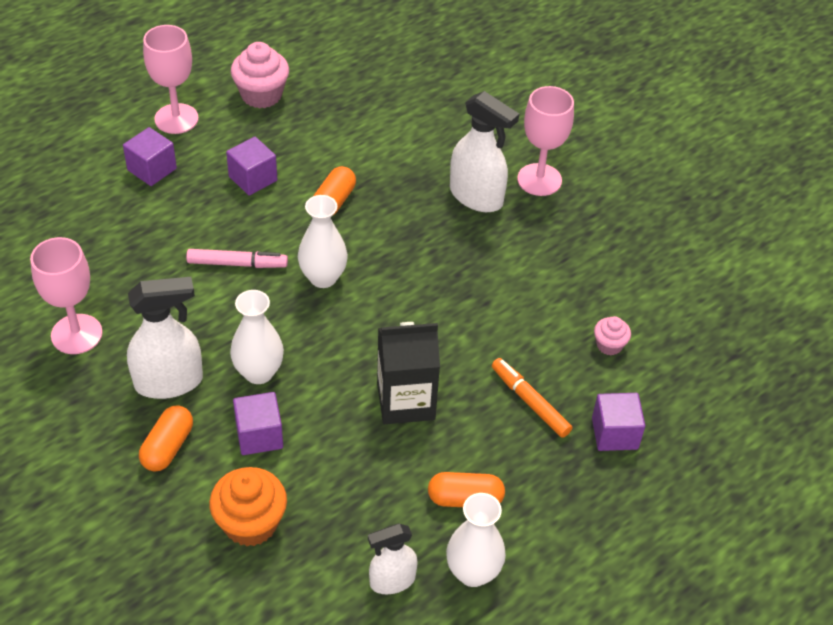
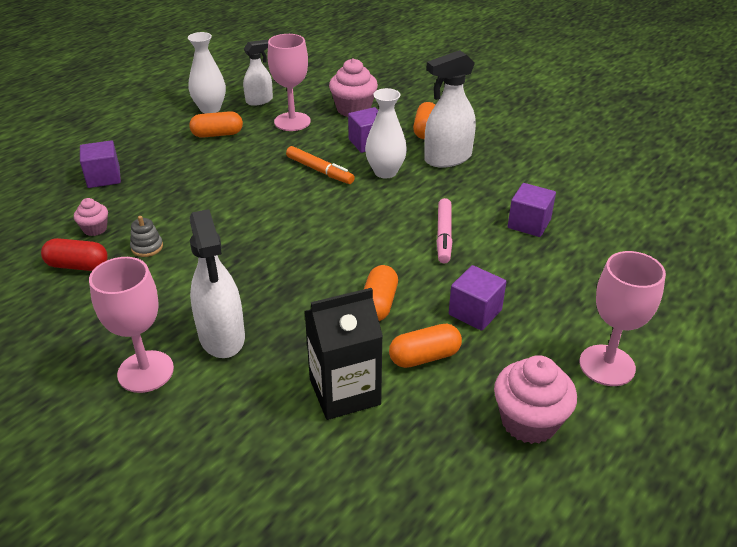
camera: 170 degrees right, 10 degrees down
pink goblet [30,237,103,354] -> pink goblet moved to [268,34,311,131]
purple cube [123,127,177,186] -> purple cube moved to [508,183,556,237]
pink marker [186,249,288,268] -> pink marker turned 75 degrees counterclockwise [437,198,452,263]
orange cupcake [209,467,287,546] -> pink cupcake [329,58,378,117]
white vase [298,195,348,288] -> none
black carton [377,322,440,424] -> black carton moved to [304,288,383,420]
white spray bottle [450,91,519,212] -> white spray bottle turned 135 degrees counterclockwise [190,209,245,358]
orange marker [492,358,572,438] -> orange marker moved to [286,146,355,184]
none -> red capsule [41,238,108,271]
none -> grey stacking toy [130,216,163,257]
none -> orange capsule [389,324,462,368]

